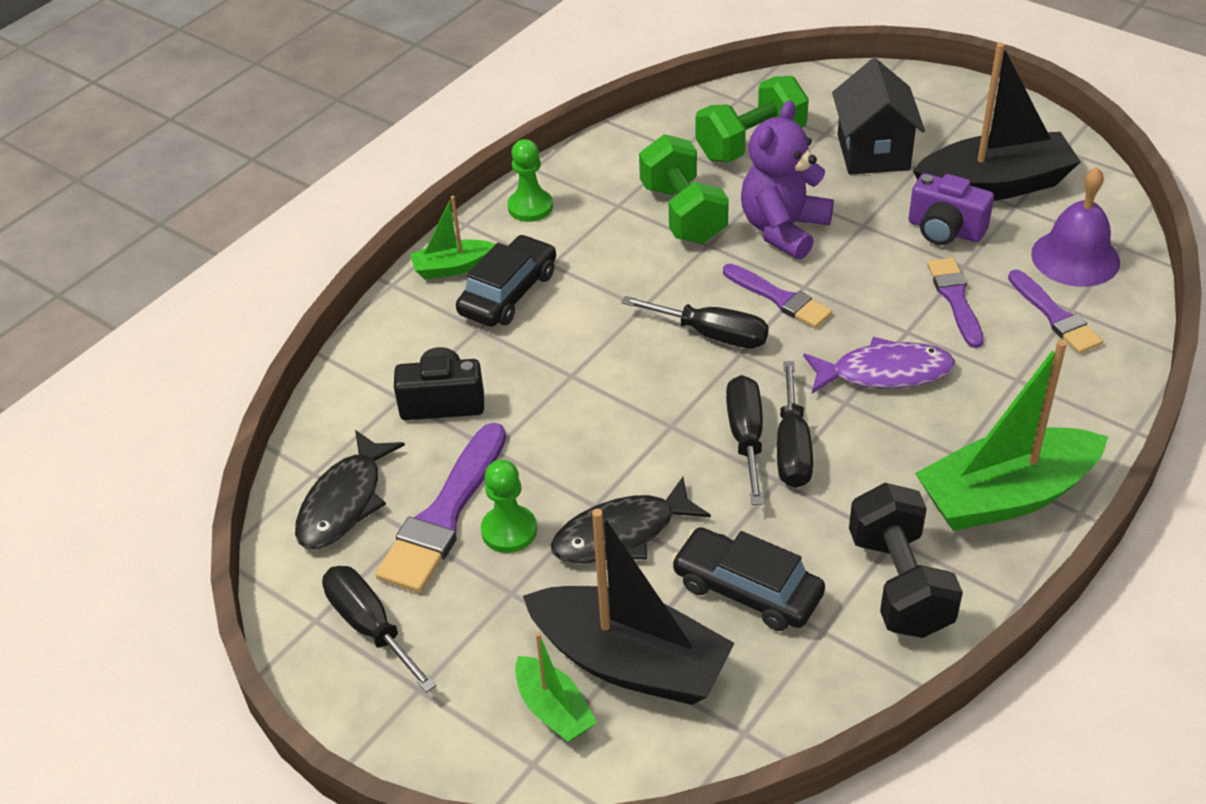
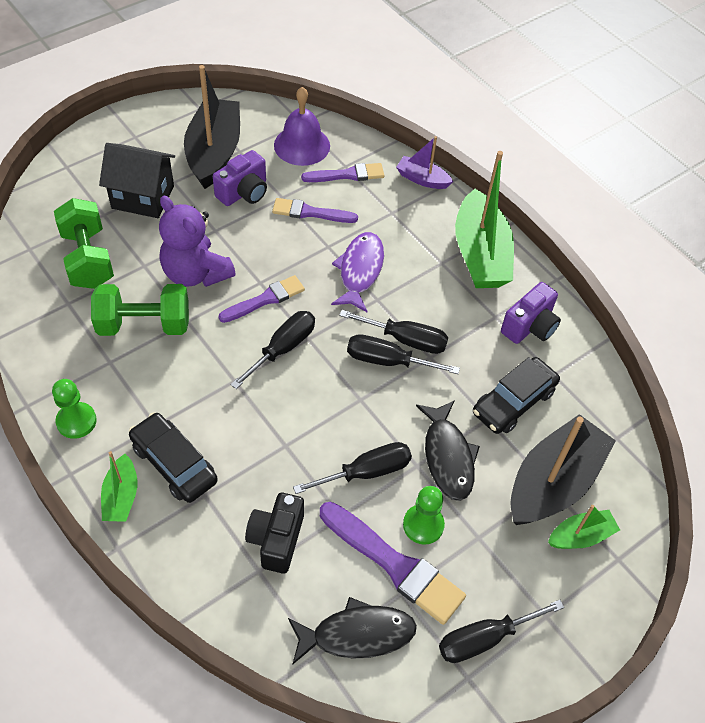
camera: 80 degrees left, 10 degrees up
black fish [295,430,405,549] -> black fish turned 45 degrees counterclockwise [288,597,417,664]
black dumbbell [849,483,963,638] -> purple camera [501,282,561,344]
none -> black screwdriver [293,442,412,494]
none -> purple boat [396,136,453,189]

